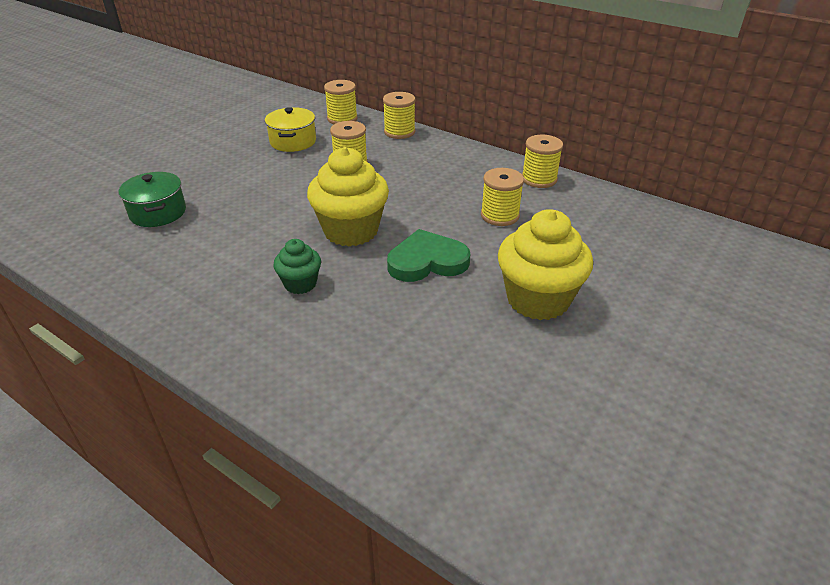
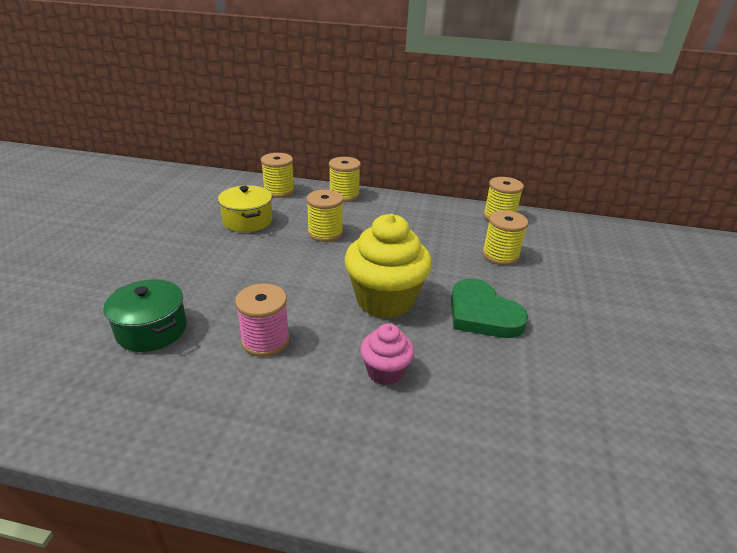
camera: 25 degrees left, 5 degrees down
green cupcake [273,239,321,294] -> pink cupcake [360,323,414,386]
green heart [387,229,470,282] -> green heart turned 90 degrees counterclockwise [451,279,528,338]
yellow cupcake [498,209,593,320] -> none
none -> pink spool [235,283,290,357]

